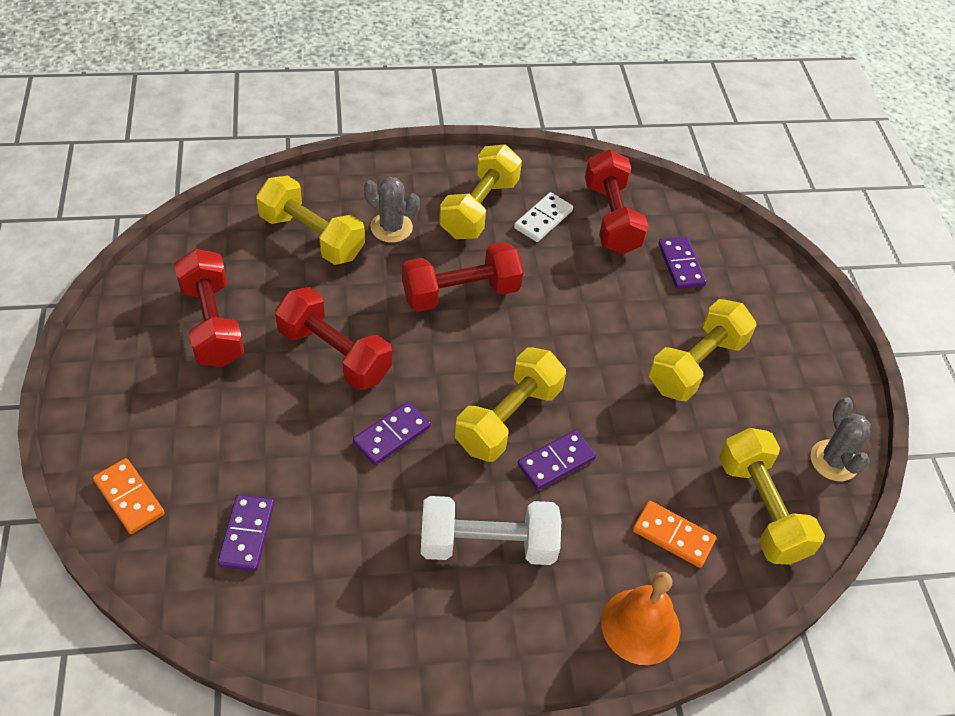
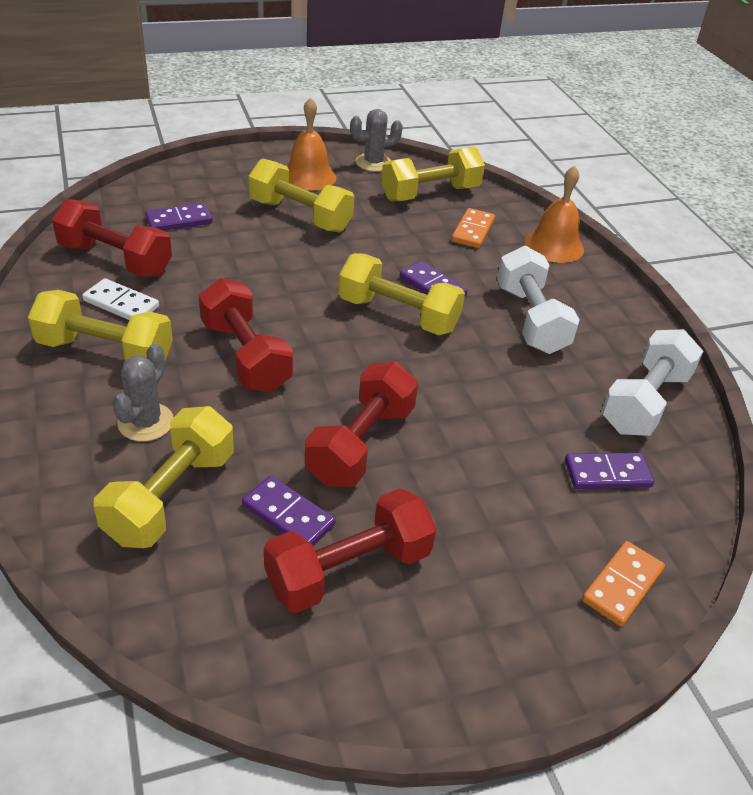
camera: 100 degrees left, 10 degrees down
purple domino [353,401,431,465] -> purple domino moved to [242,476,335,546]
red dumbbell [585,150,648,254] -> red dumbbell turned 45 degrees clockwise [52,199,172,277]
none -> orange bell [287,97,336,191]
none -> white dumbbell [601,329,703,436]

